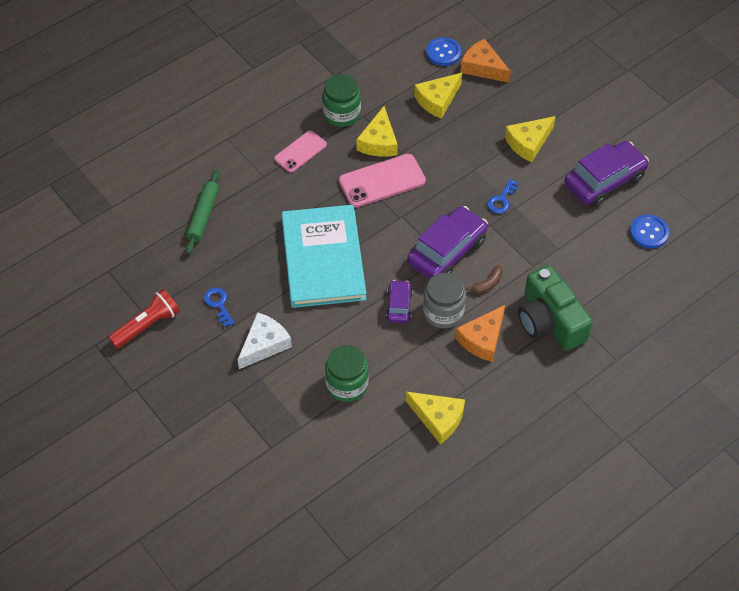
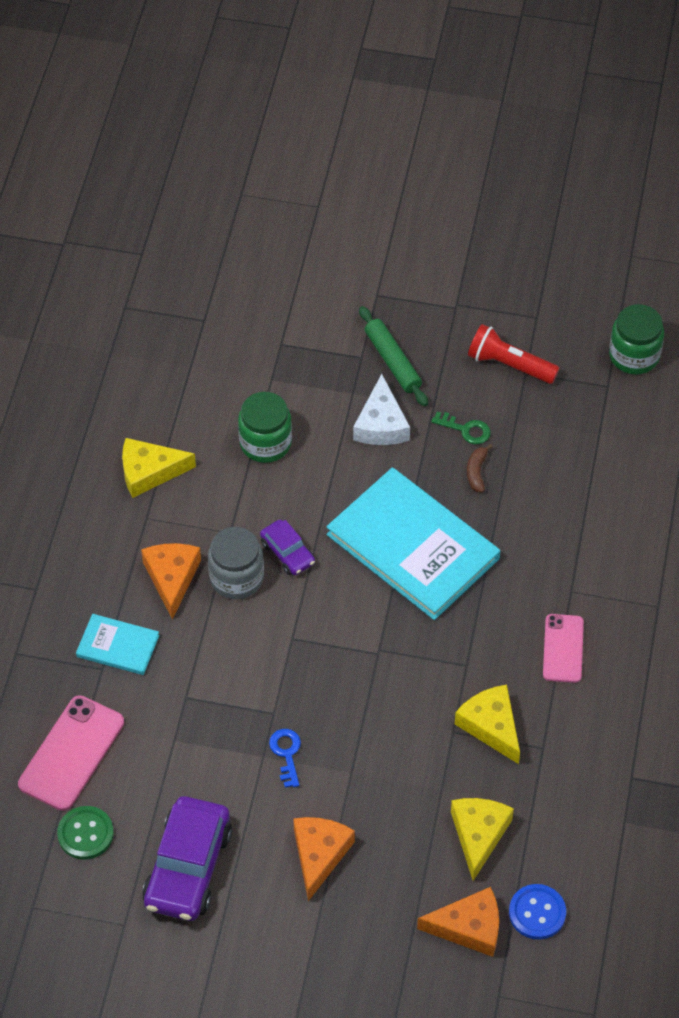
camera: 140 degrees right, 0 degrees up
red flashlight [108,289,180,348] -> red flashlight turned 105 degrees clockwise [468,324,560,384]
green rolling pin [185,170,220,255] -> green rolling pin moved to [359,306,428,407]
blue key [204,288,234,327] -> green key [431,412,491,444]
green jar [322,74,361,127] -> green jar moved to [609,304,664,375]
pink phone [339,154,426,207] -> pink phone moved to [18,695,124,811]
purple car [407,206,488,279] -> none
brown banana [466,265,503,294] -> brown banana moved to [467,444,493,492]
yellow cheese [505,116,556,162] -> orange cheese [293,817,355,901]
green camera [518,265,593,351] -> turquoise book [76,614,159,675]
blue button [630,215,669,249] -> green button [57,806,114,859]

